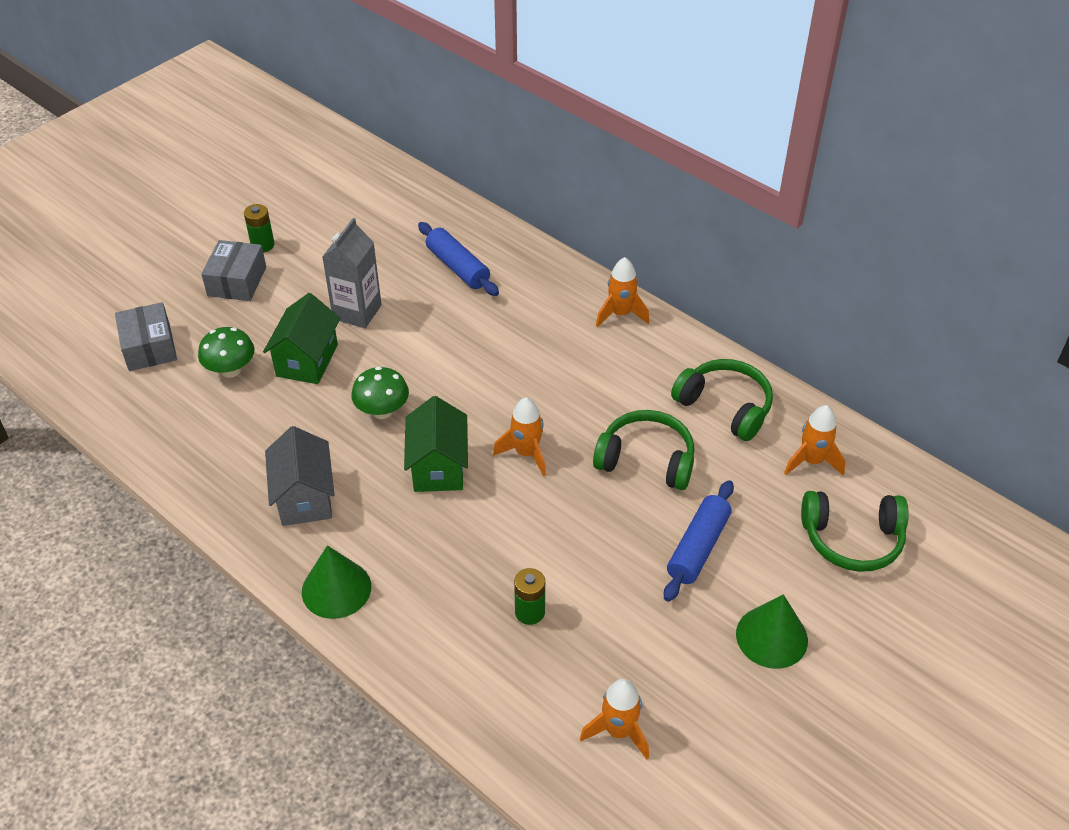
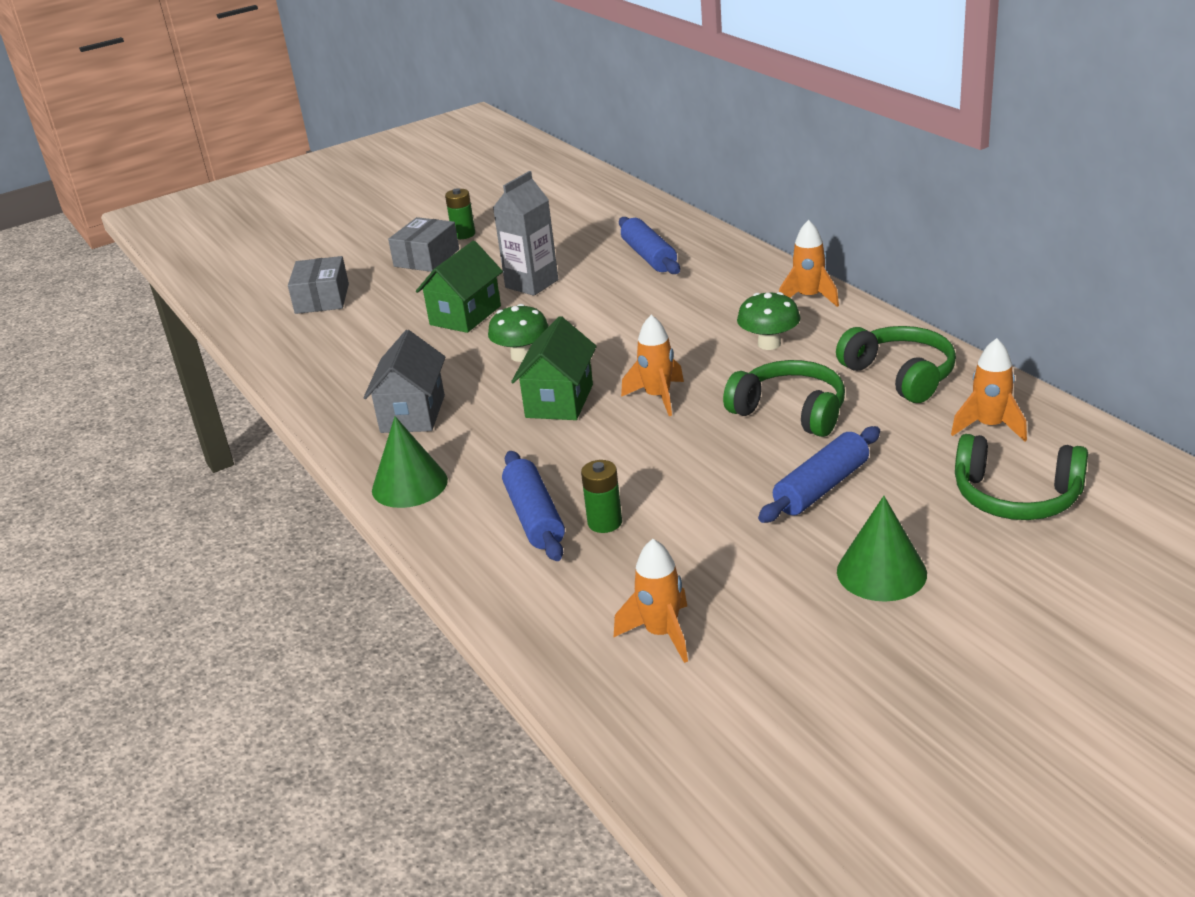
camera: 20 degrees right, 15 degrees down
green mushroom [198,327,255,378] -> green mushroom moved to [737,292,800,350]
none -> blue rolling pin [502,451,565,561]

